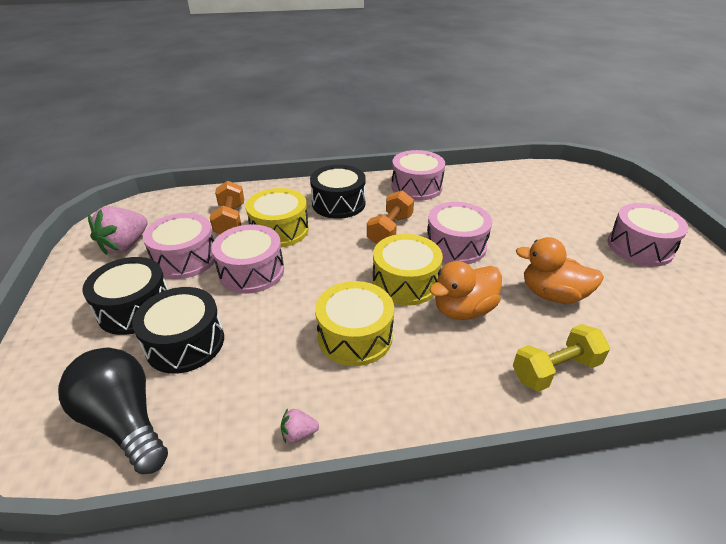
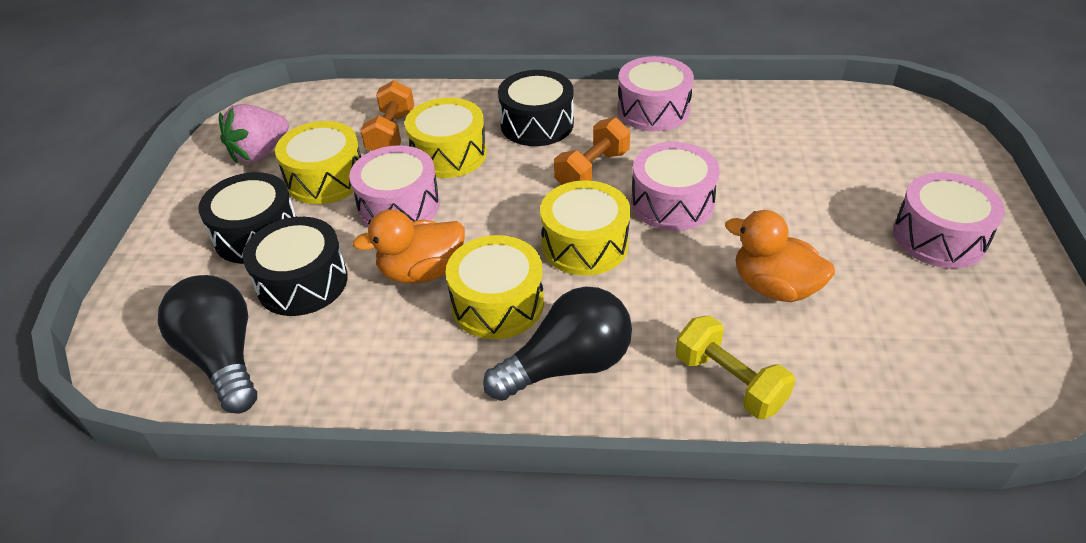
camera: 15 degrees right, 5 degrees up
pink drum [143,213,215,279] -> yellow drum [275,121,361,204]
pink strawberry [281,408,319,443] -> none
orange duck [430,261,502,320] -> orange duck moved to [352,209,465,284]
yellow dumbbell [513,324,610,392] -> yellow dumbbell turned 60 degrees clockwise [676,315,795,419]
none -> black light bulb [483,287,632,401]

